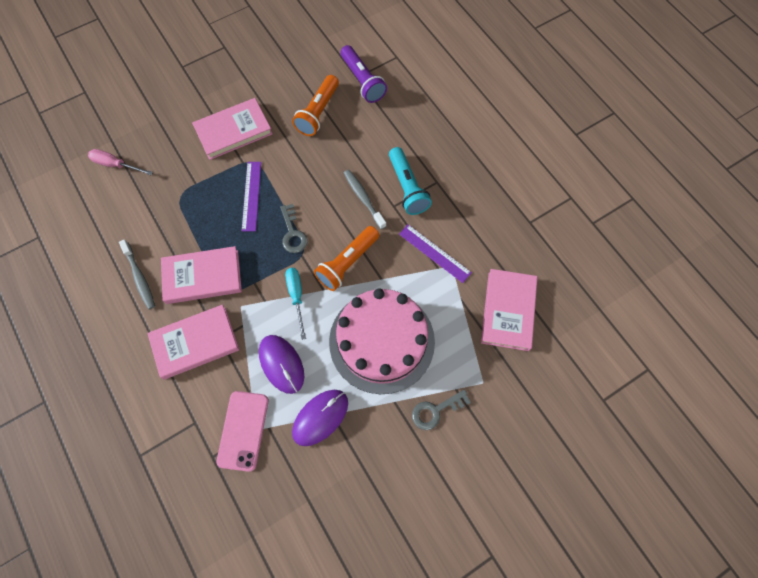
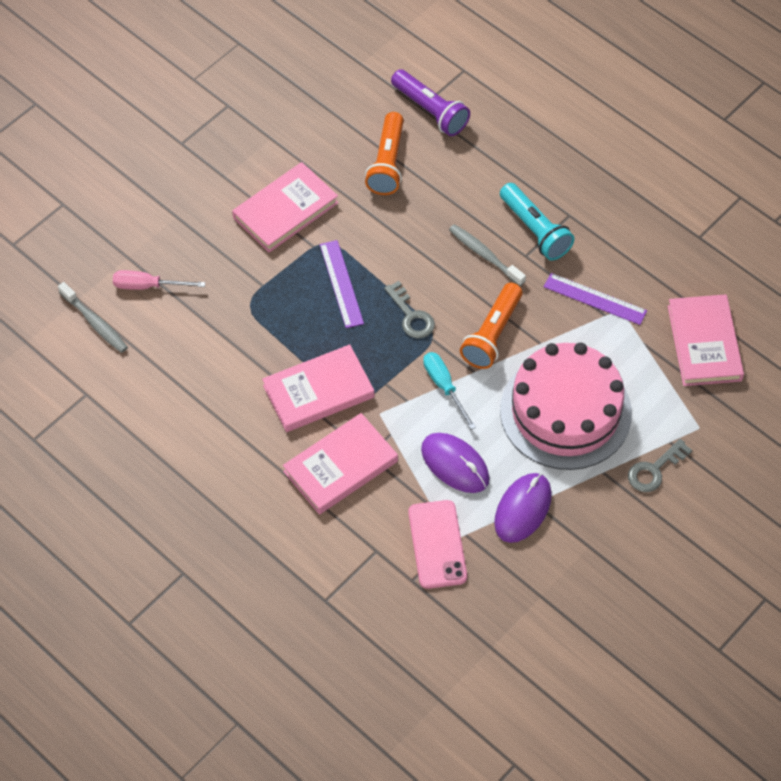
camera: 15 degrees left, 10 degrees down
grey toothbrush [119,239,155,309] -> grey toothbrush moved to [58,282,128,353]

